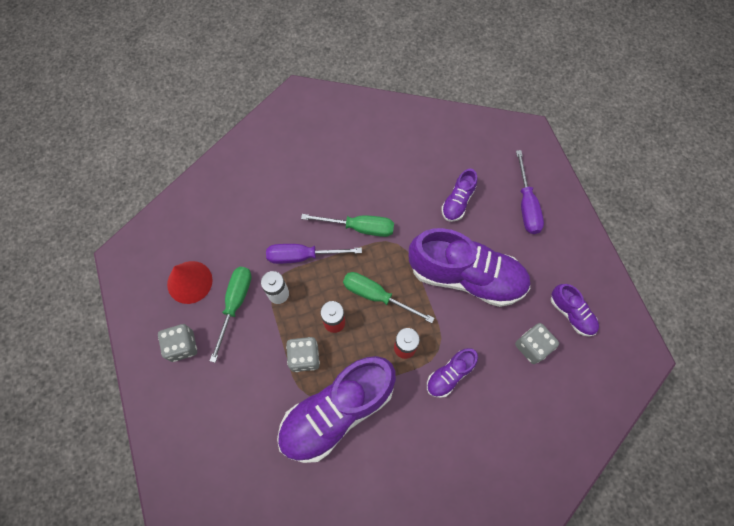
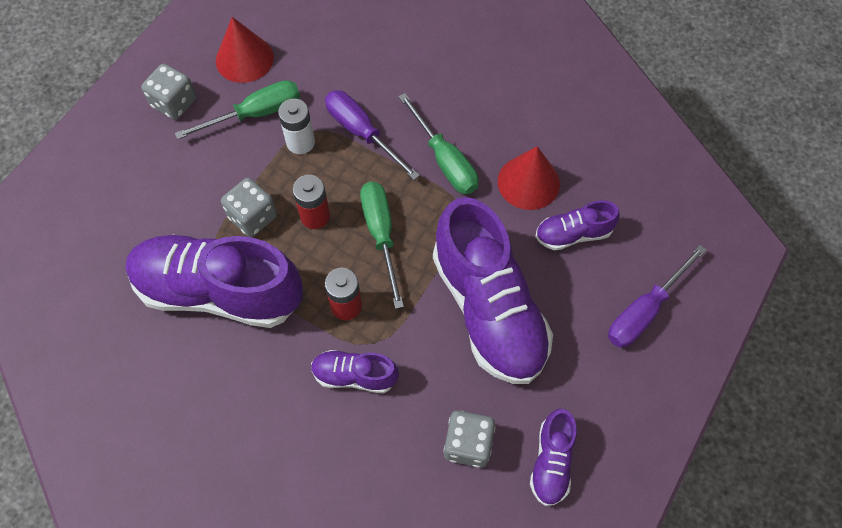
camera: 50 degrees right, 5 degrees down
none -> red cone [498,146,560,210]

